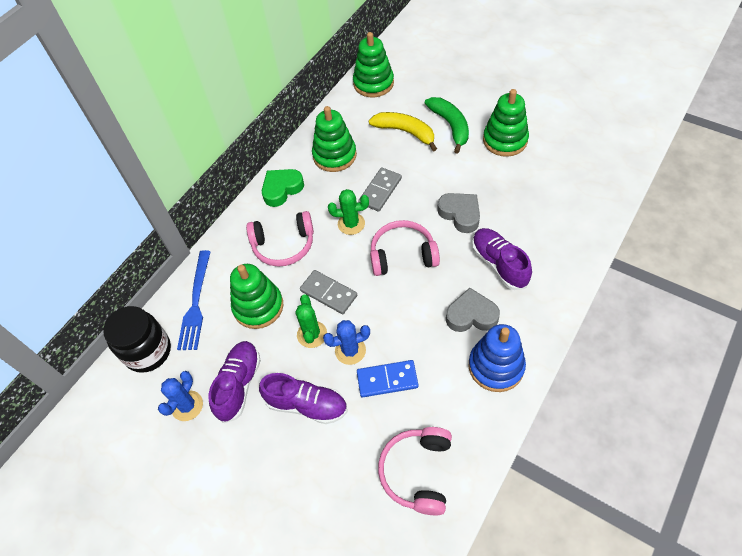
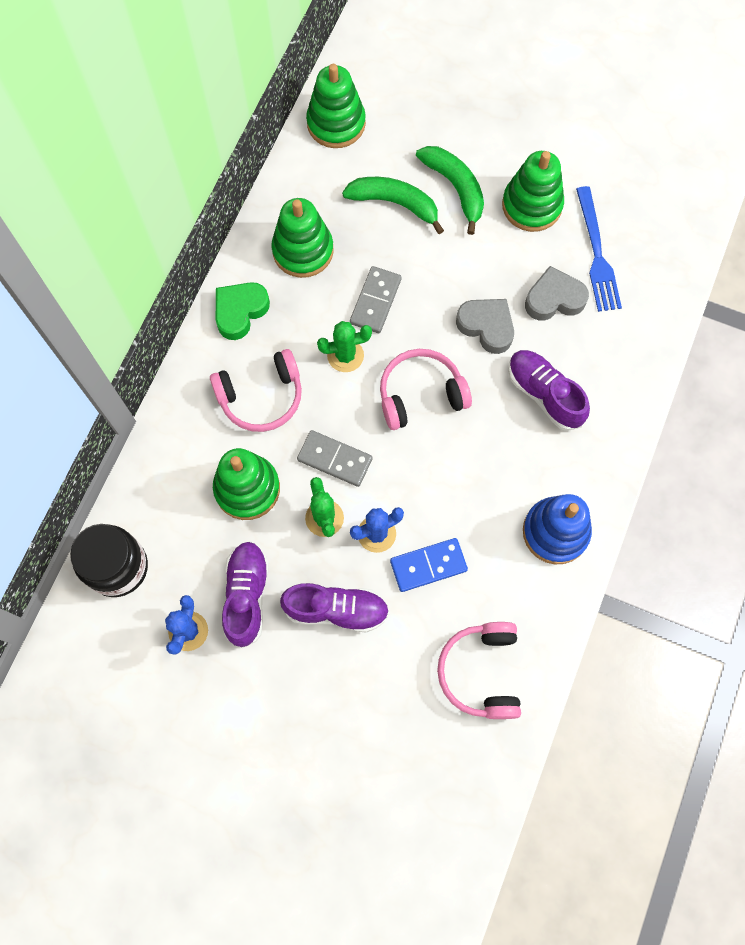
camera: 15 degrees left, 15 degrees up
blue fork [177,250,211,350] -> blue fork moved to [576,186,622,312]
yellow banana [369,112,437,151] -> green banana [342,177,444,234]
grey heart [446,288,500,332] -> grey heart moved to [525,266,589,321]

